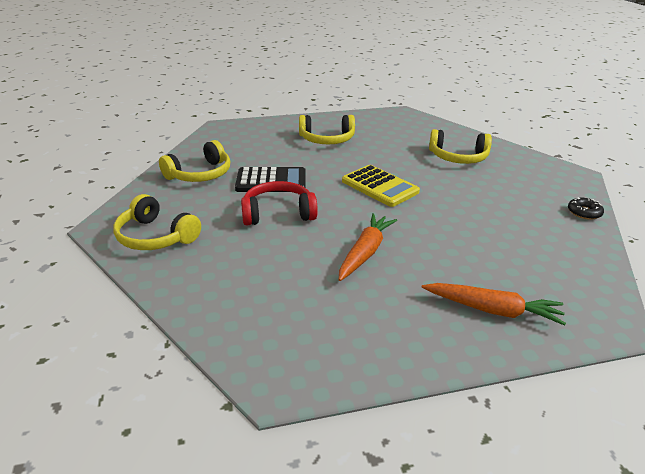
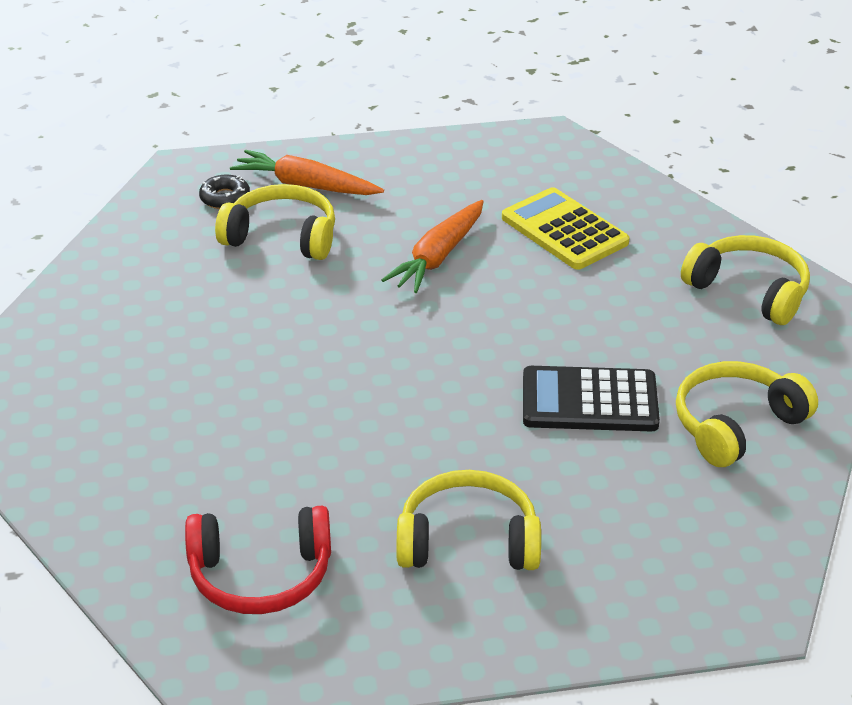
camera: 175 degrees left, 5 degrees up
red headphones [241,181,318,226] -> red headphones moved to [185,506,331,614]
yellow calculator [342,165,420,207] -> yellow calculator moved to [502,187,630,269]
yellow headphones [429,129,492,164] -> yellow headphones moved to [215,184,335,260]
black donut [568,197,604,220] -> black donut moved to [199,175,250,209]

